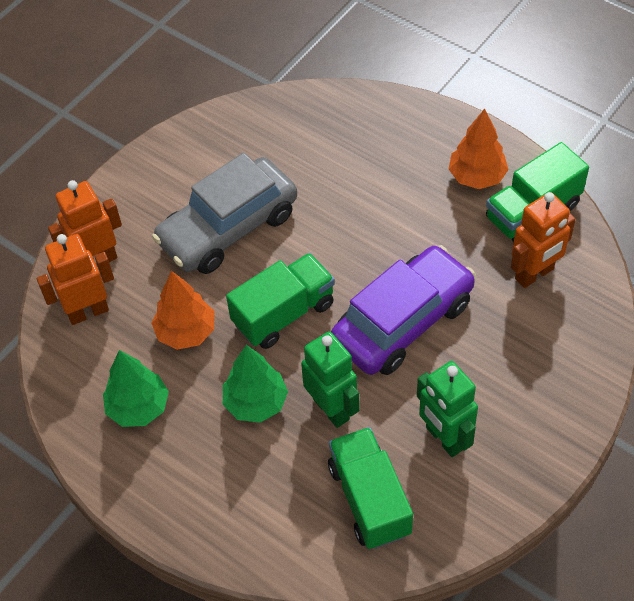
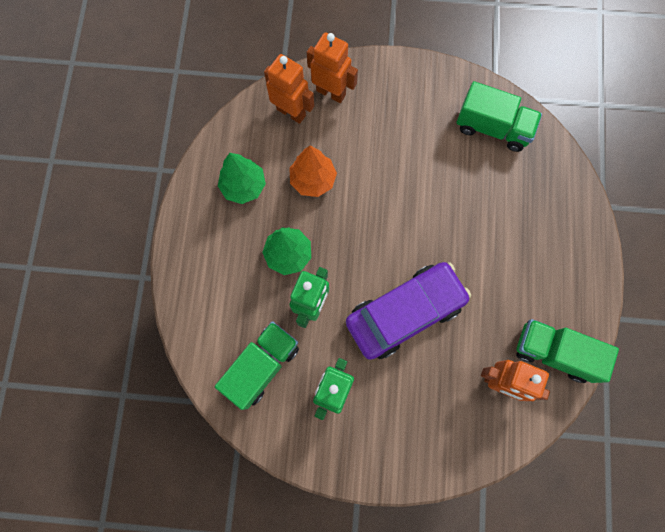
camera: 55 degrees right, 20 degrees up
grey car [152,153,297,274] -> none
green truck [226,253,335,349] -> green truck moved to [456,81,542,152]
purple car [331,245,476,375] -> purple car turned 45 degrees counterclockwise [346,262,471,360]
orange tree [449,109,509,189] -> none

